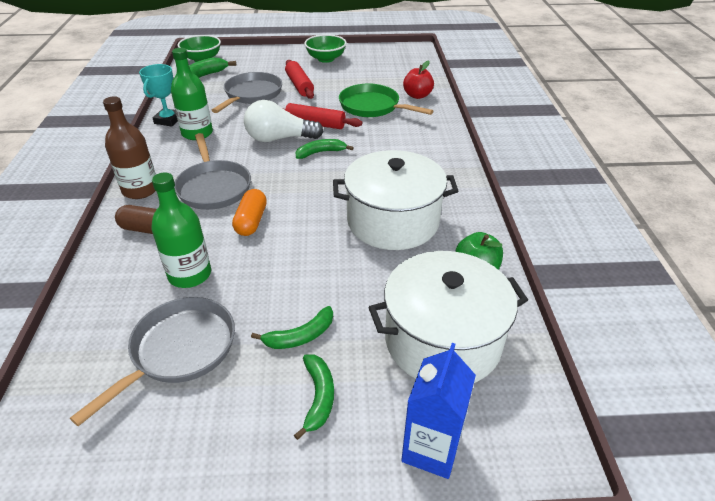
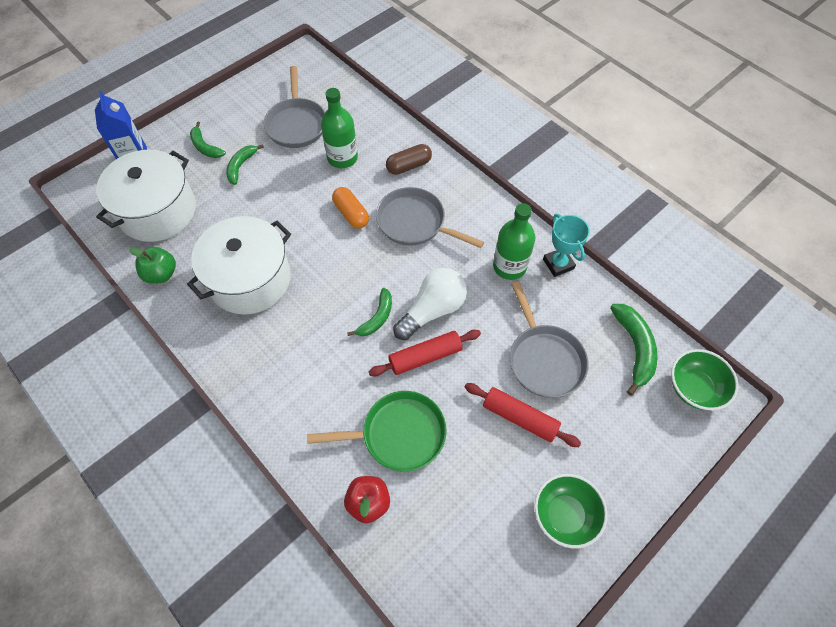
camera: 140 degrees right, 20 degrees up
brown bottle [103,96,156,199] -> none

